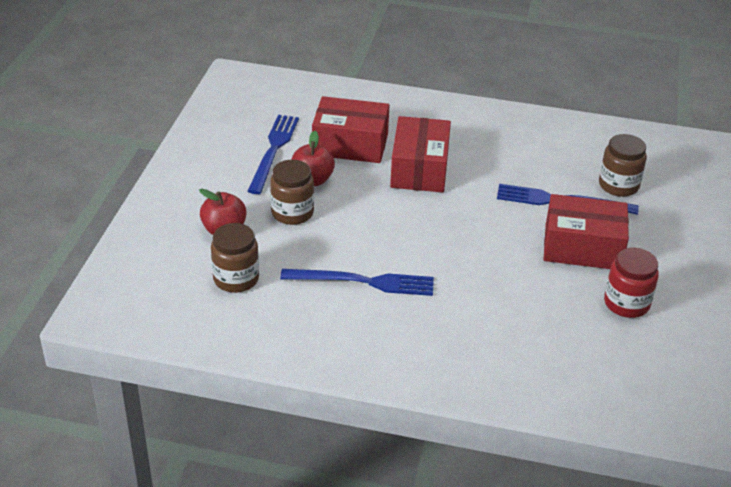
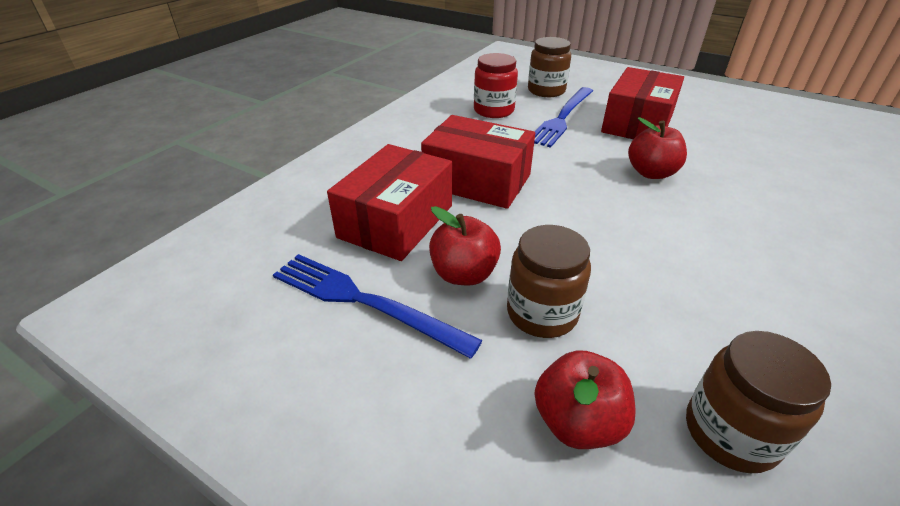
camera: 70 degrees left, 0 degrees up
blue fork [280,269,434,296] -> none
red jar [604,247,659,318] -> red jar moved to [474,53,518,118]
none -> red apple [628,117,687,179]

